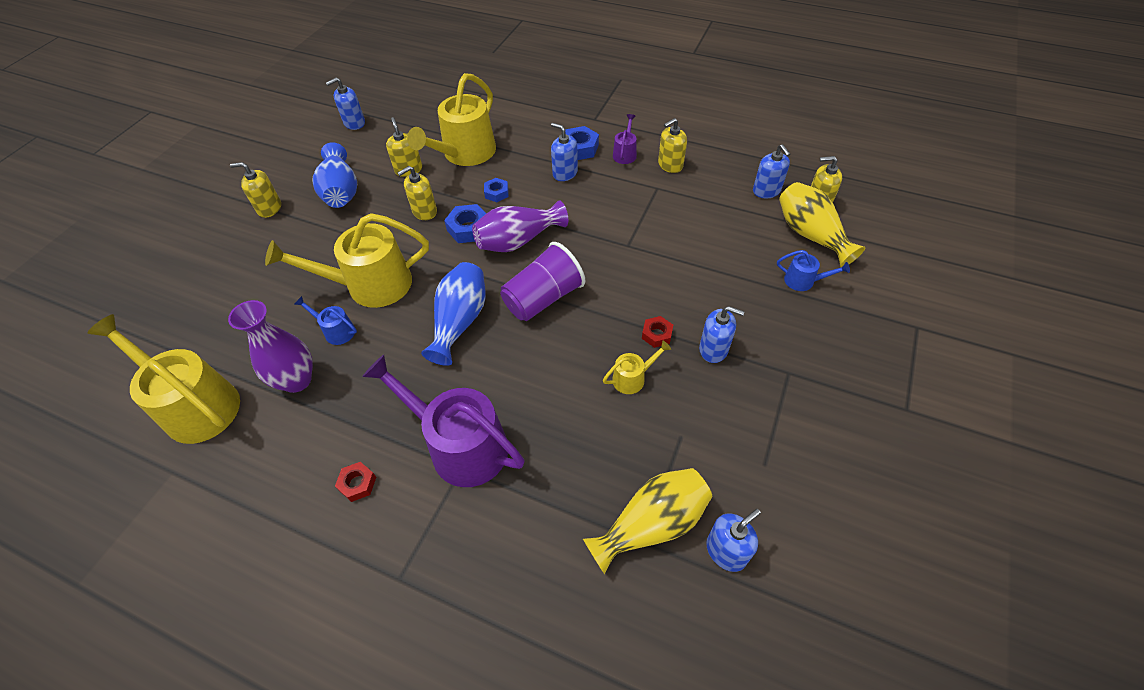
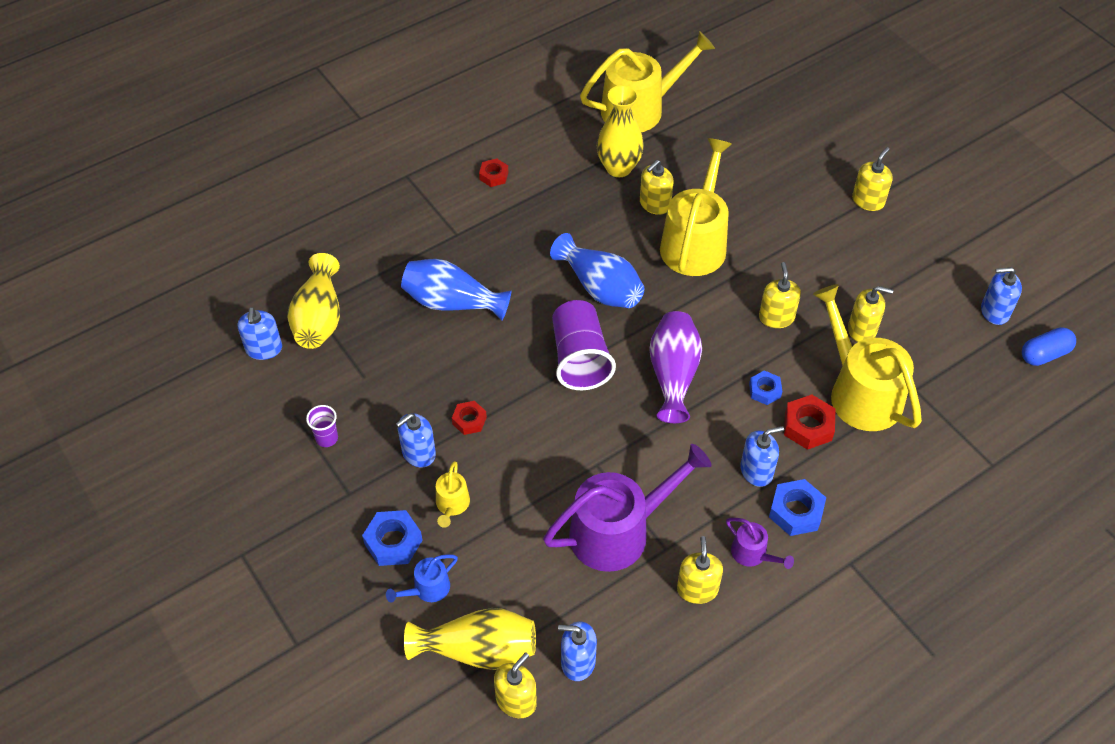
camera: 120 degrees right, 0 degrees up
purple vase [228,300,313,393] -> yellow vase [597,85,644,177]
blue watering can [294,296,357,345] -> yellow soap dispenser [640,160,674,215]
blue vase [312,142,357,208] -> blue vase moved to [401,259,511,320]
blue soap dispenser [326,78,365,130] -> blue soap dispenser turned 90 degrees counterclockwise [981,267,1022,325]
purple watering can [362,355,524,487] -> purple watering can moved to [543,444,712,572]
blue nut [444,204,486,243] -> blue nut moved to [362,510,423,566]
yellow watering can [603,341,671,394] -> yellow watering can moved to [436,461,470,528]
none -> purple cup [306,405,338,447]
none -> red nut [784,394,835,450]
none -> blue capsule [1022,327,1076,366]

